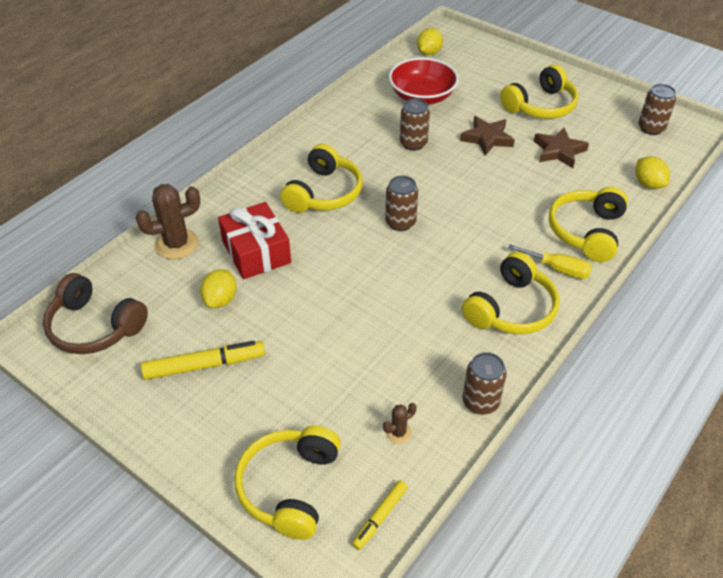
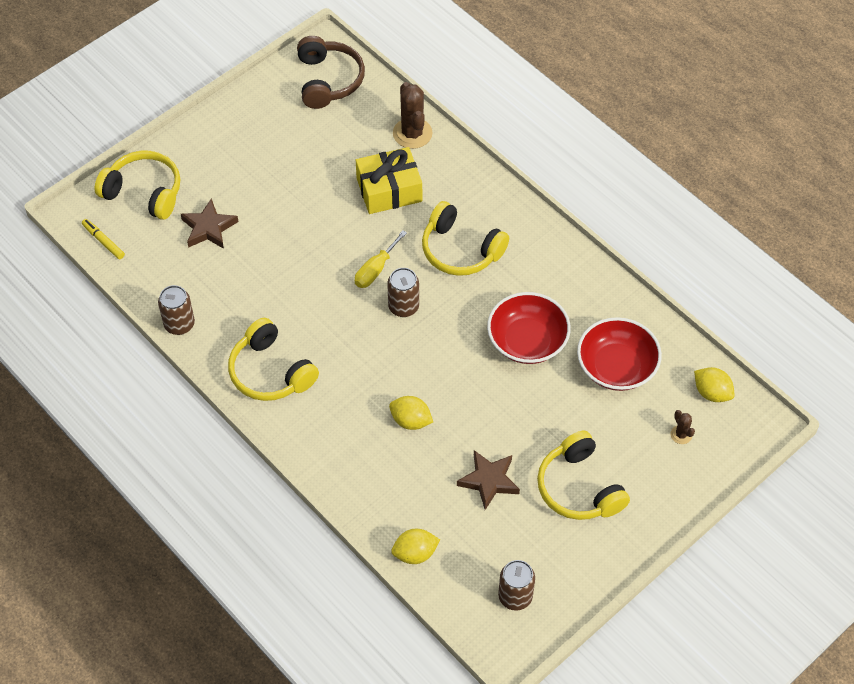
camera: 100 degrees right, 10 degrees up
brown headphones [43,273,148,354] -> brown headphones turned 135 degrees clockwise [297,36,365,109]
yellow marker [141,341,265,380] -> none
yellow lemon [200,269,237,308] -> yellow lemon moved to [389,396,433,430]
red gift [218,202,291,279] -> yellow gift [356,147,422,214]
brown cactus [383,403,416,444] -> brown cactus moved to [670,410,695,444]
brown can [400,98,430,151] -> red bowl [487,292,571,364]
brown star [460,116,515,156] -> brown star moved to [181,198,238,249]
yellow screwdriver [508,244,592,279] -> yellow screwdriver moved to [355,231,407,288]
yellow headphones [549,187,628,262] -> none

